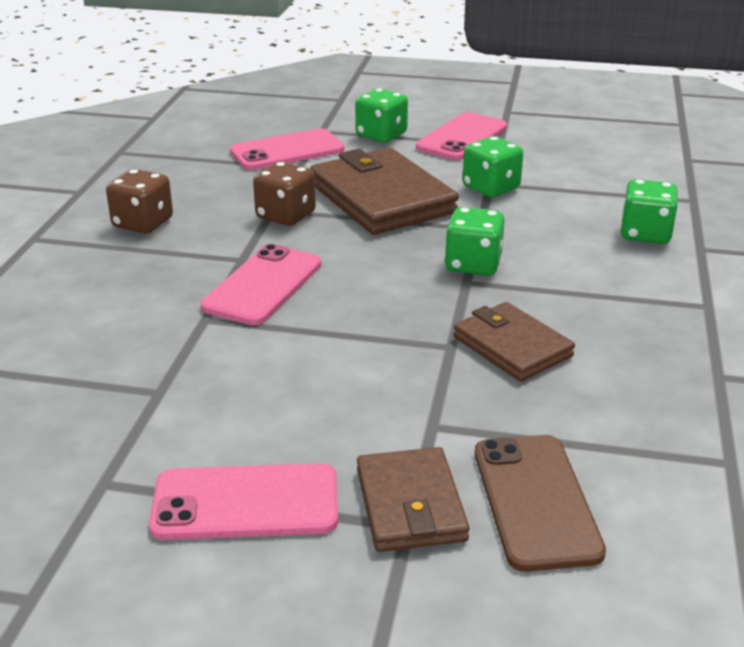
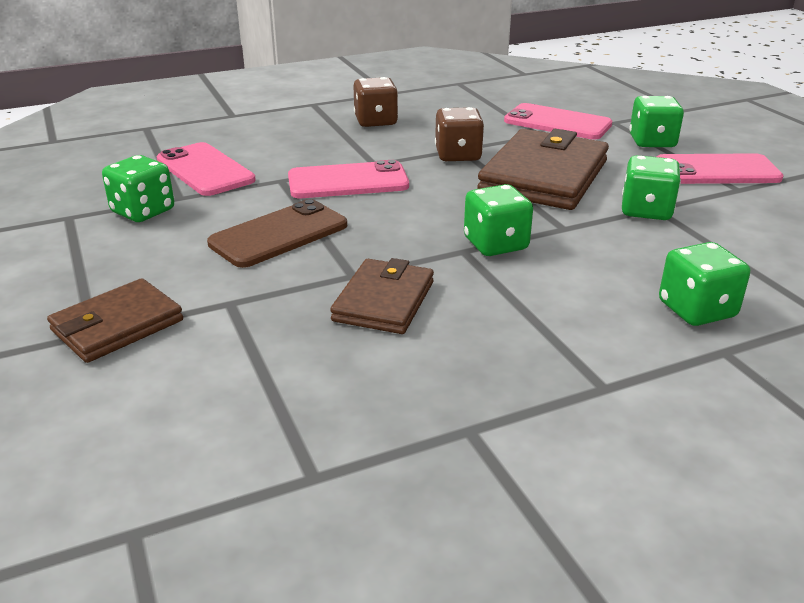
camera: 55 degrees right, 0 degrees up
pink phone [149,463,338,540] -> pink phone moved to [157,142,256,196]
brown phone [475,435,606,572] -> brown phone moved to [207,199,347,268]
none -> green dice [102,155,174,222]

